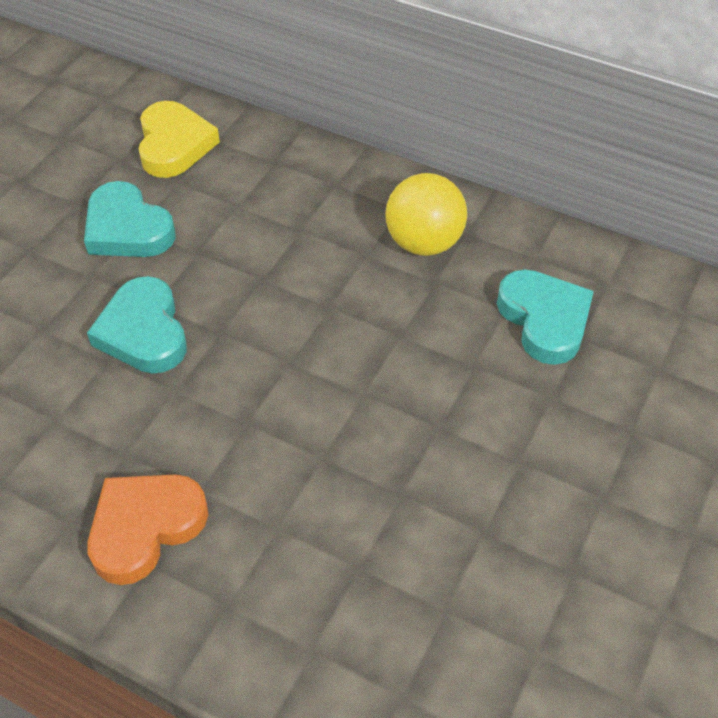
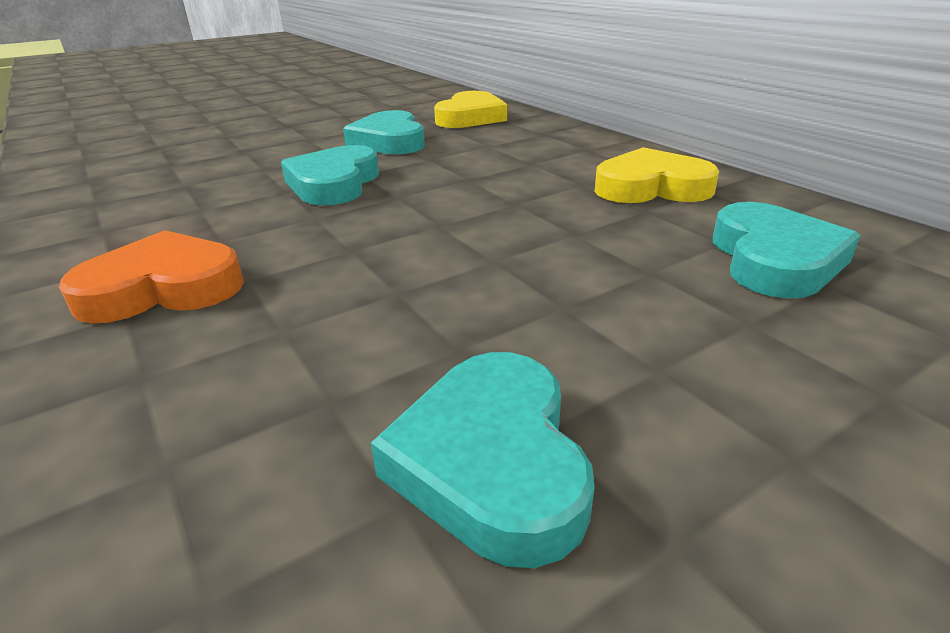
camera: 30 degrees right, 20 degrees down
yellow ball [385,173,467,256] -> yellow heart [595,147,719,203]
none -> turquoise heart [371,352,595,568]

